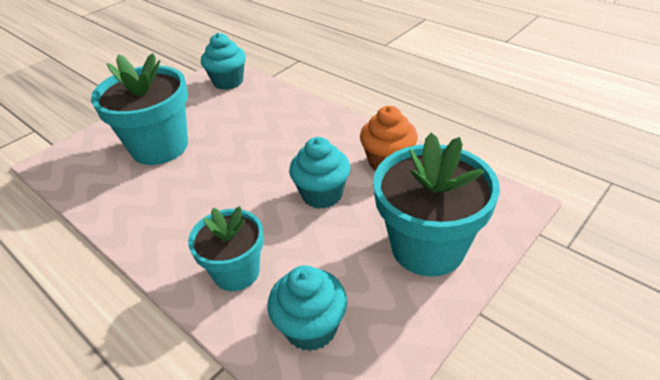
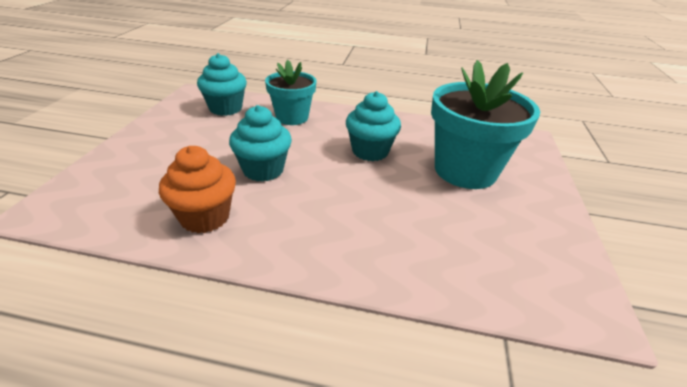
camera: 145 degrees right, 5 degrees down
turquoise cupcake [201,33,246,90] -> turquoise cupcake moved to [346,91,401,161]
turquoise flower pot [373,133,500,277] -> none

